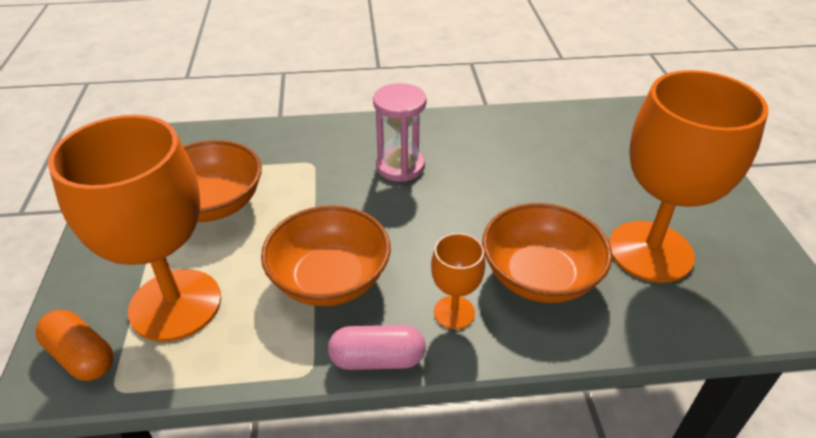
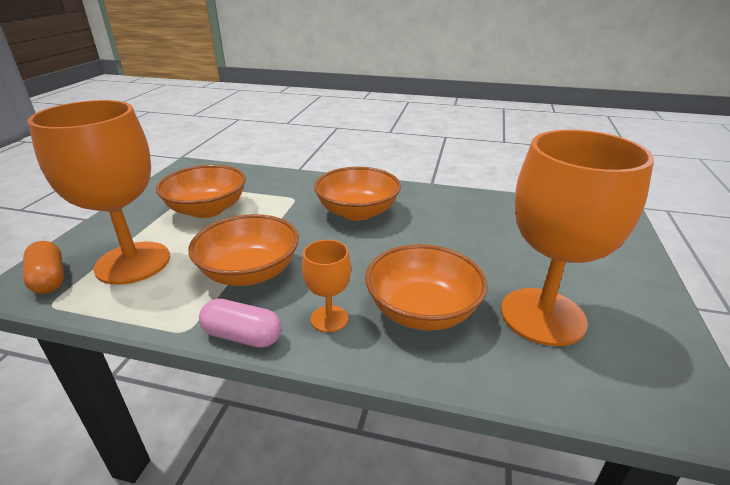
camera: 20 degrees right, 10 degrees down
pink hourglass [373,83,427,182] -> orange bowl [314,167,401,221]

